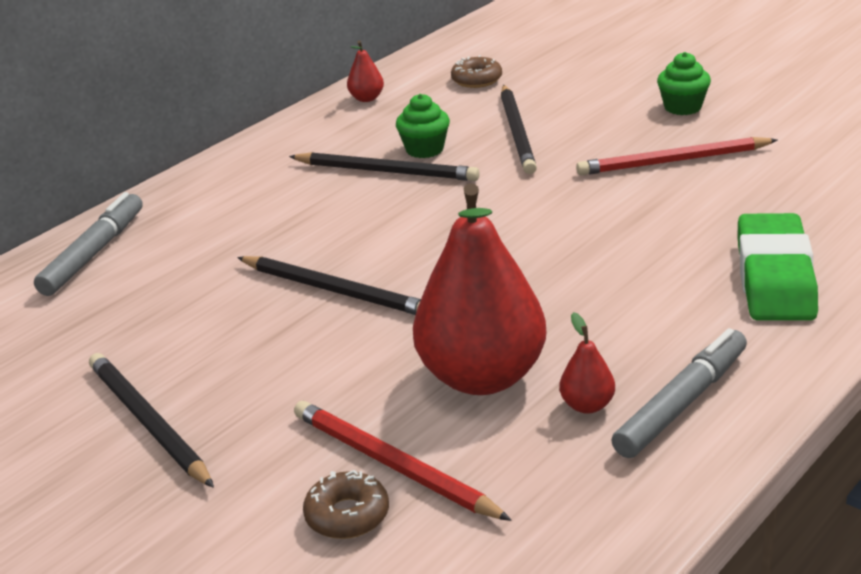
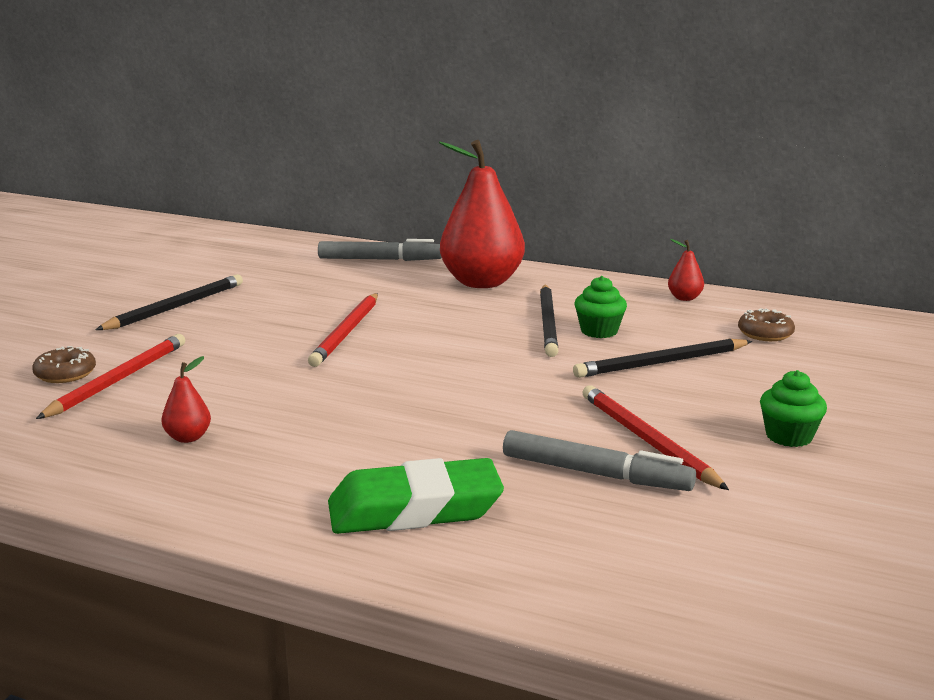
camera: 70 degrees right, 10 degrees down
black pencil [237,256,421,315] -> red pencil [308,293,378,367]
red pear [413,183,546,395] -> red pear moved to [439,140,525,288]
grey marker [611,328,747,458] -> grey marker moved to [503,430,696,491]

